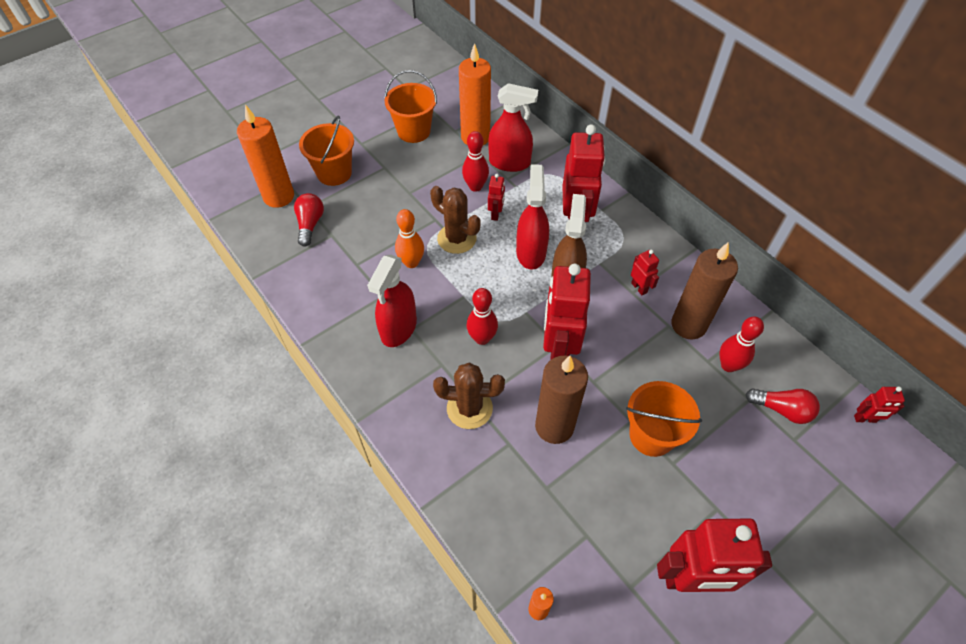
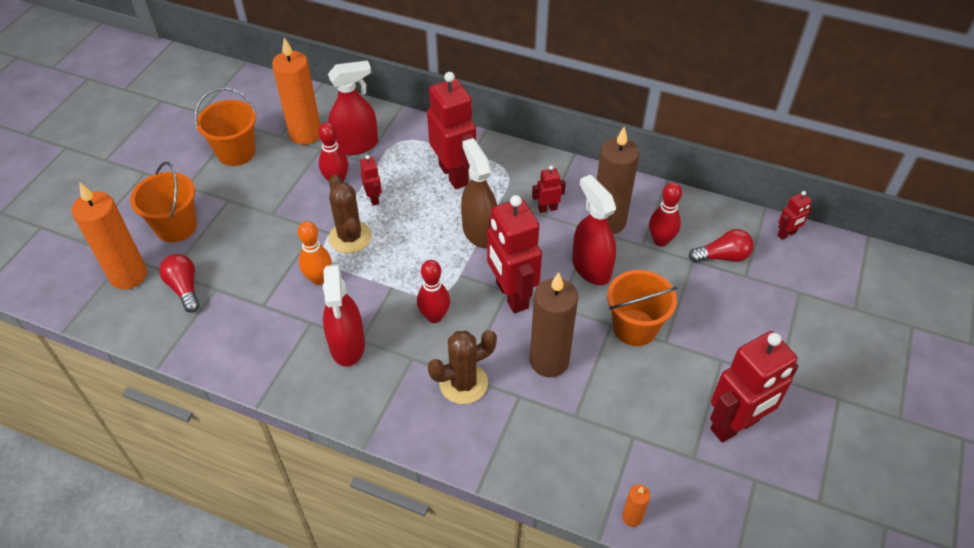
camera: 30 degrees left, 5 degrees down
brown cactus [430,186,480,254] -> brown cactus turned 60 degrees clockwise [328,174,372,253]
red spray bottle [516,164,549,270] -> red spray bottle moved to [572,175,616,285]
red robot [631,250,659,295] -> red robot turned 45 degrees counterclockwise [532,165,566,213]

